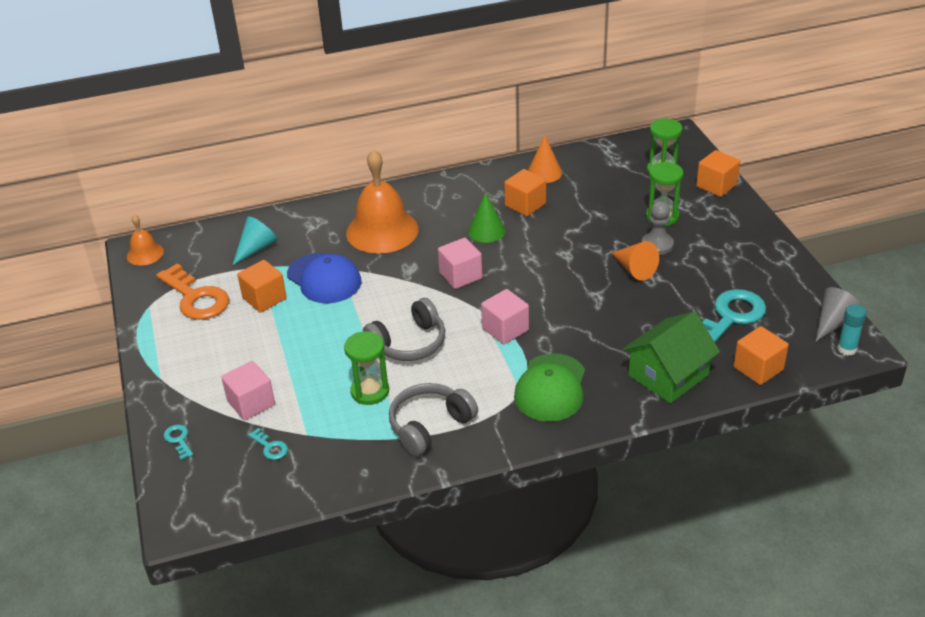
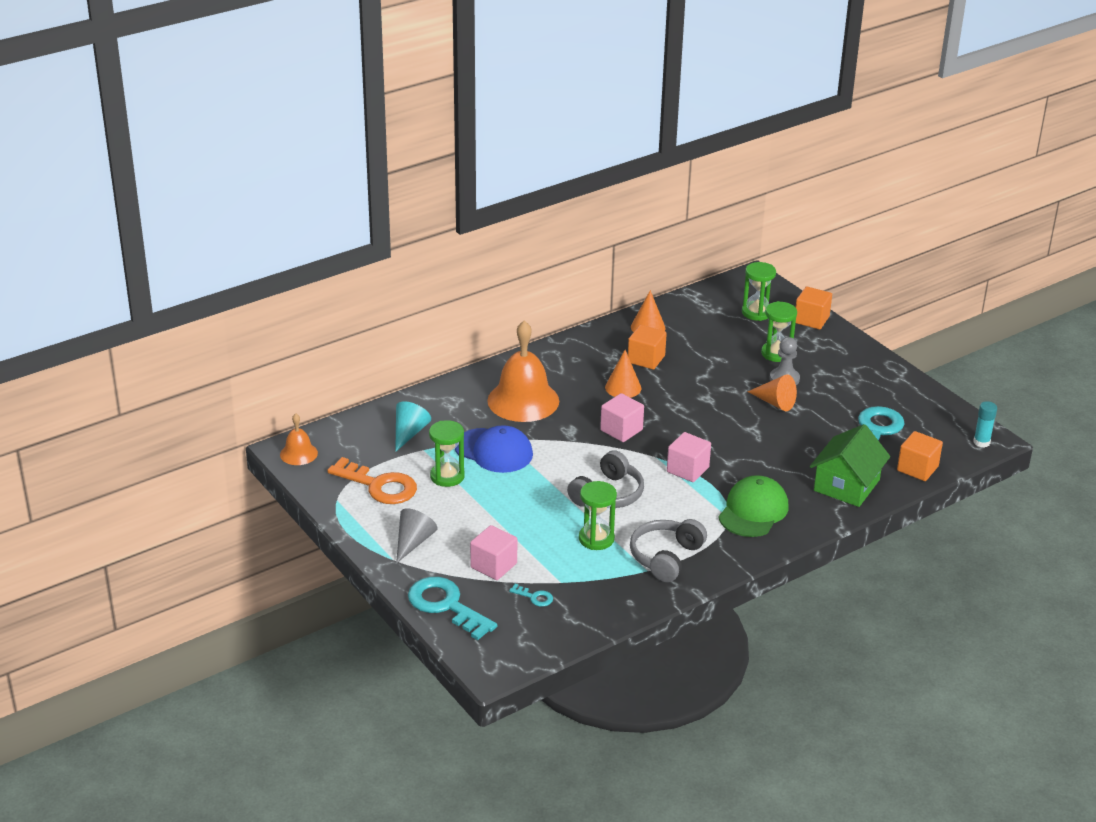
camera: 20 degrees left, 5 degrees down
turquoise key [164,424,193,460] -> turquoise key [408,577,497,640], size x2.27
orange cube [237,260,287,313] -> green hourglass [429,420,465,487]
green cone [468,192,505,243] -> orange cone [605,350,641,398]
green cap [514,353,585,422] -> green cap turned 150 degrees counterclockwise [718,475,789,537]
grey cone [816,287,862,341] -> grey cone moved to [396,508,437,563]

